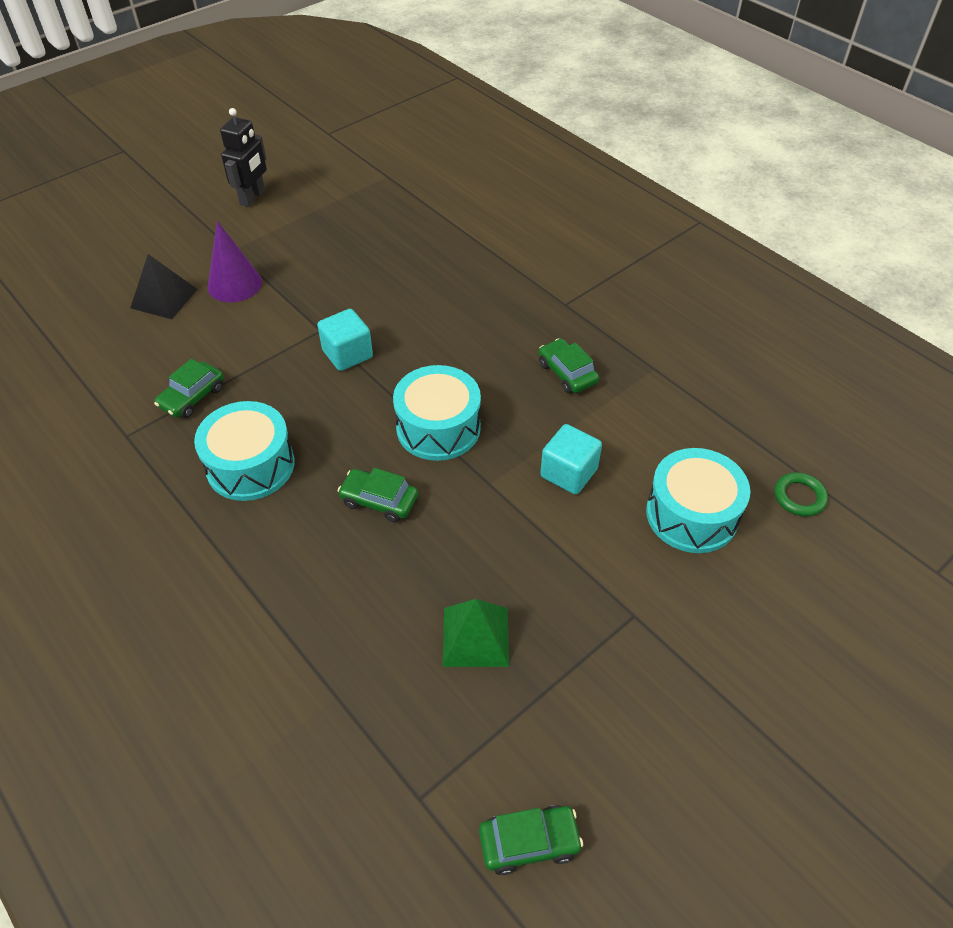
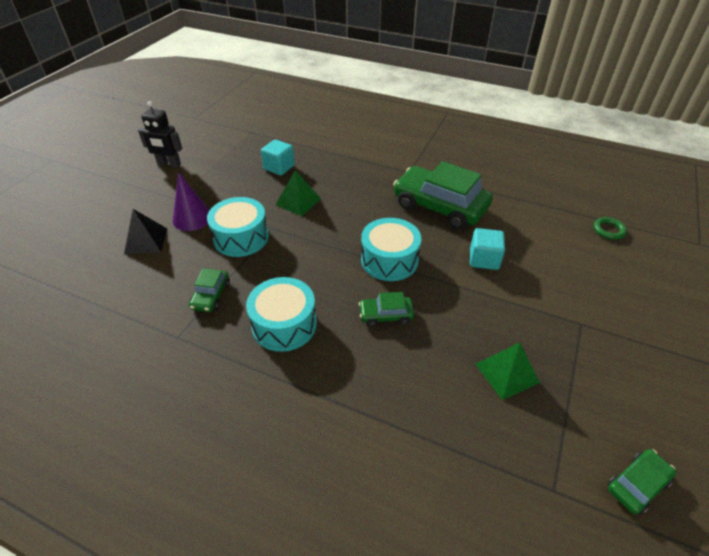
camera: 25 degrees left, 5 degrees down
black robot [220,108,267,207] -> black robot turned 105 degrees clockwise [138,101,182,168]
turquoise cube [317,309,373,371] -> turquoise cube moved to [261,139,295,175]
green car [539,338,599,394] -> green car [393,161,493,230], size x2.14
turquoise drum [646,448,750,553] -> turquoise drum moved to [207,197,269,257]
none -> green pyramid [276,170,321,216]

